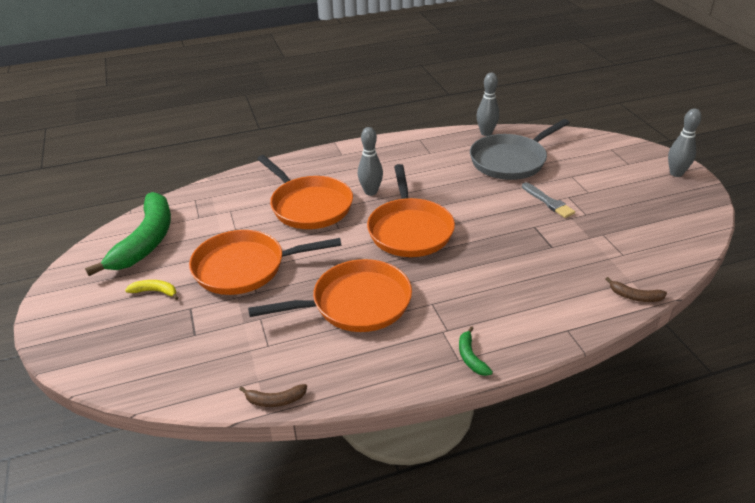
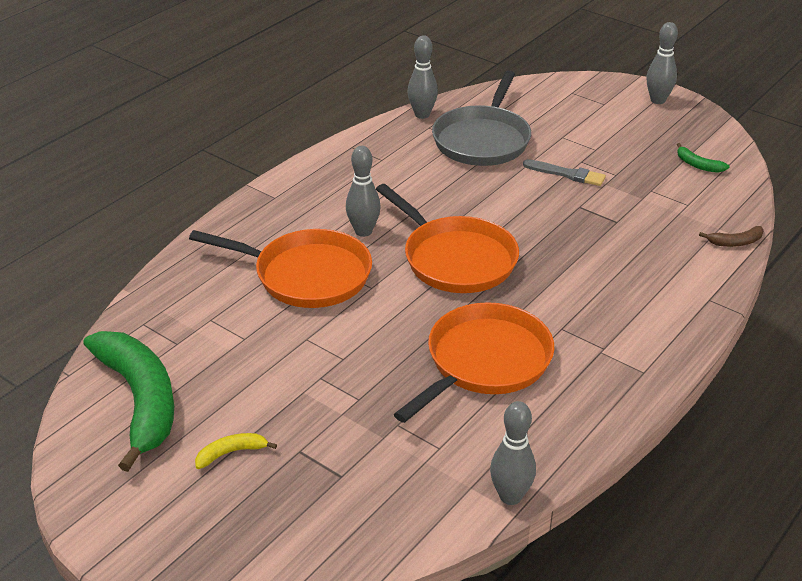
camera: 35 degrees left, 0 degrees up
orange pan [189,230,342,295] -> none
brown banana [239,384,307,407] -> grey bowling pin [490,401,536,505]
green banana [459,326,493,376] -> green banana moved to [677,143,729,173]

